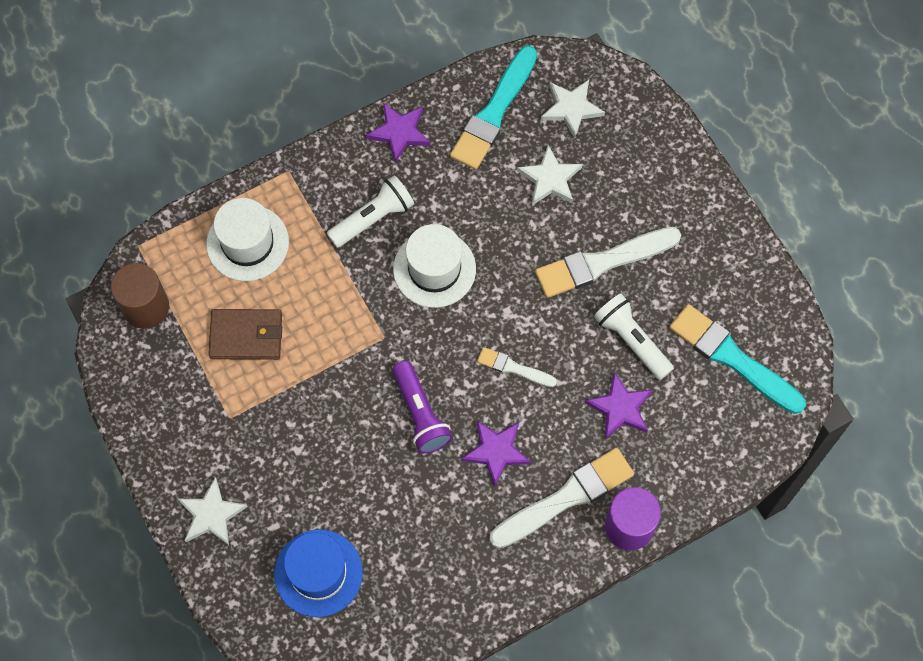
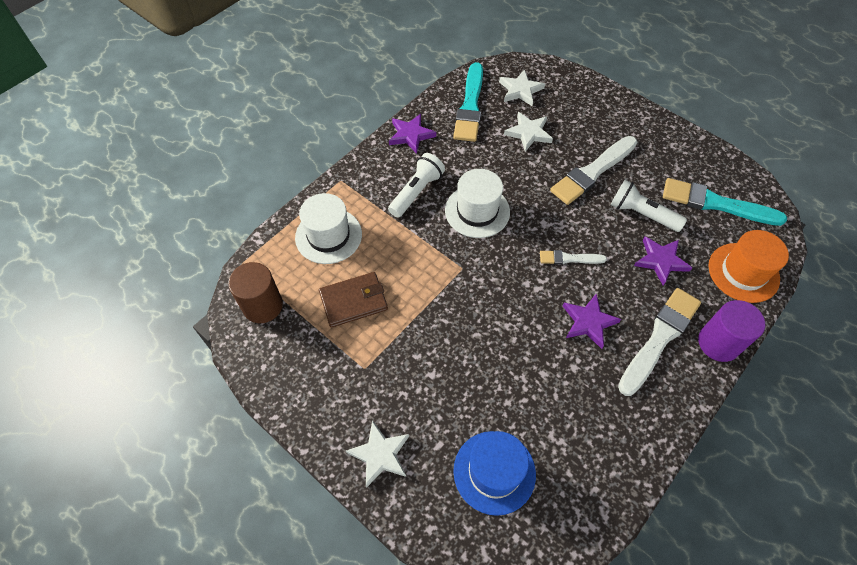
camera: 20 degrees left, 10 degrees down
purple flashlight [392,361,453,454] -> none
none -> orange hat [708,230,789,303]

